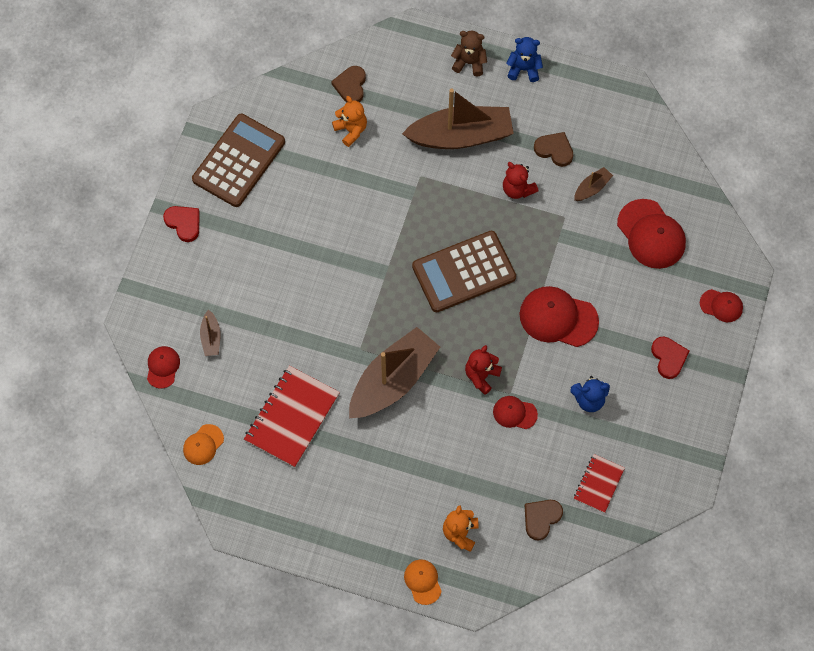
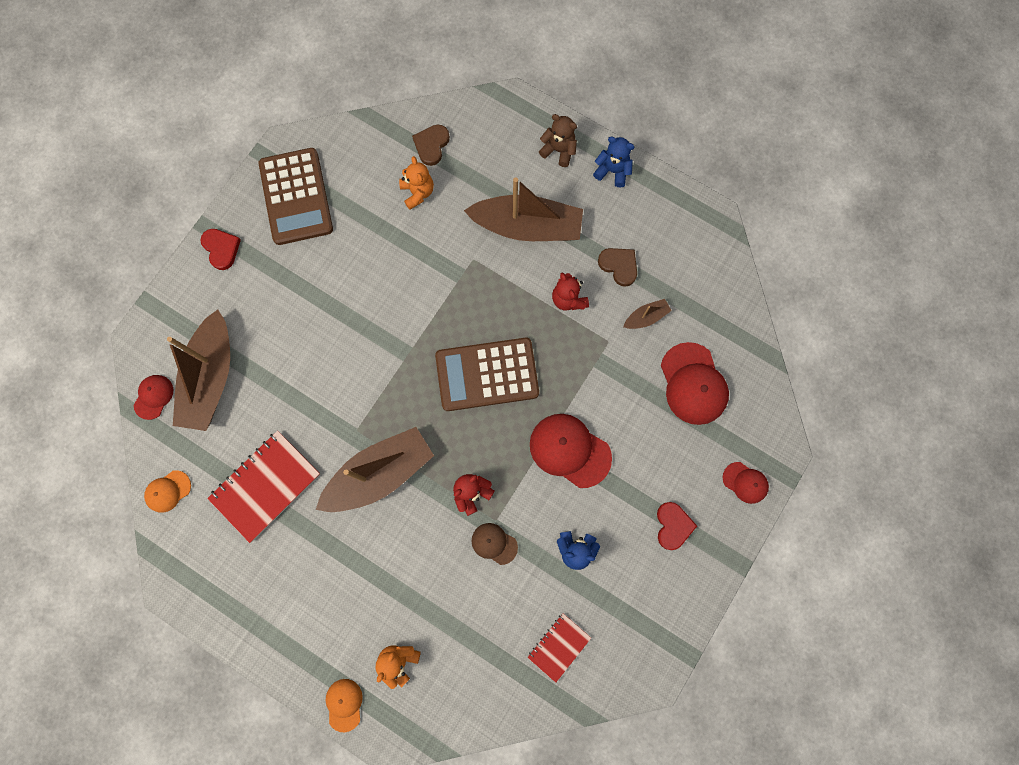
camera: 15 degrees right, 10 degrees up
brown calculator [192,114,285,207] -> brown calculator turned 120 degrees clockwise [259,148,333,245]
brown boat [200,310,221,356] -> brown boat [167,310,230,431], size x2.32
red cap [493,396,538,429] -> brown cap [472,523,518,565]
brown heart [525,500,563,541] -> none

